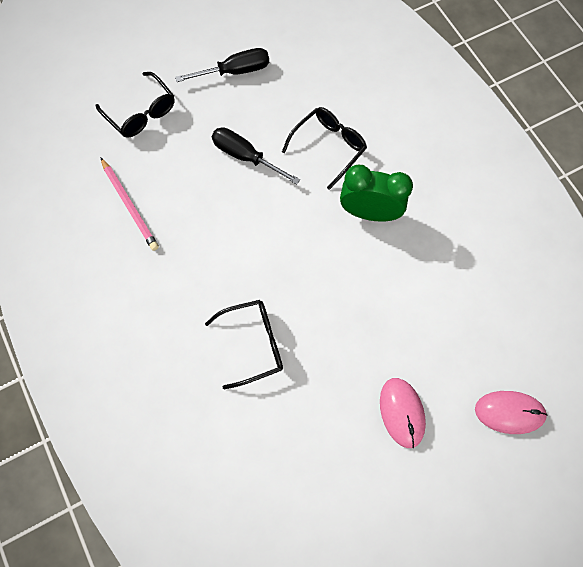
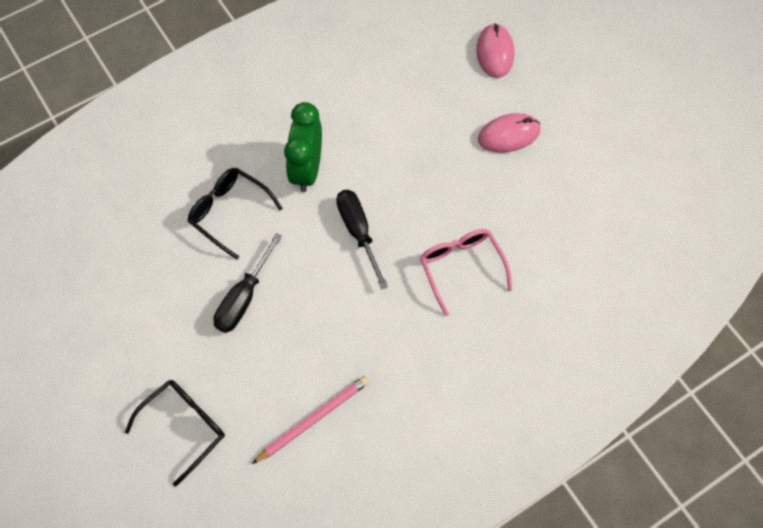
camera: 95 degrees left, 5 degrees down
black screwdriver [175,48,269,82] -> black screwdriver moved to [336,190,388,290]
black glasses [205,300,283,390] -> pink glasses [420,229,512,316]

